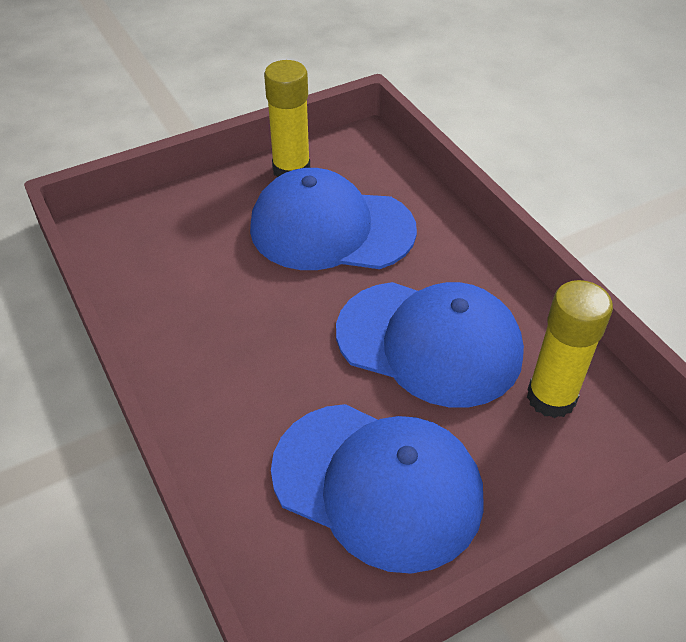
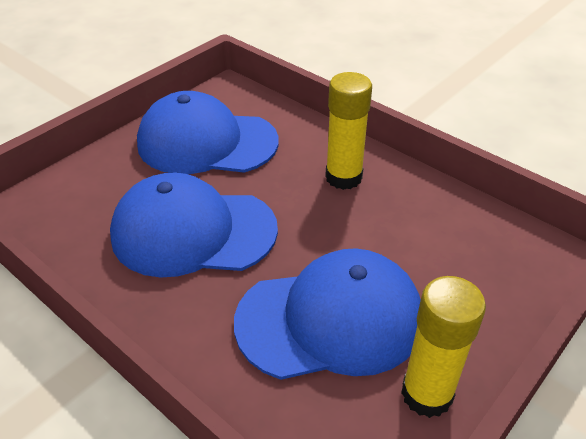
camera: 160 degrees right, 5 degrees down
yellow glue stick [527,280,613,418] -> yellow glue stick moved to [325,72,372,190]

